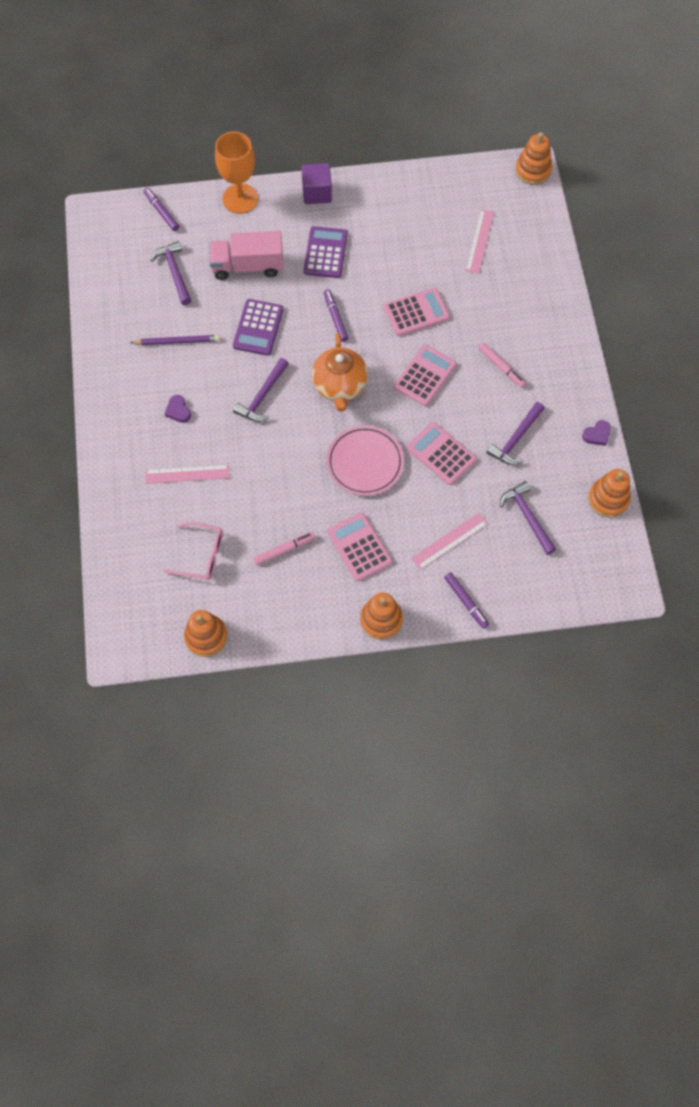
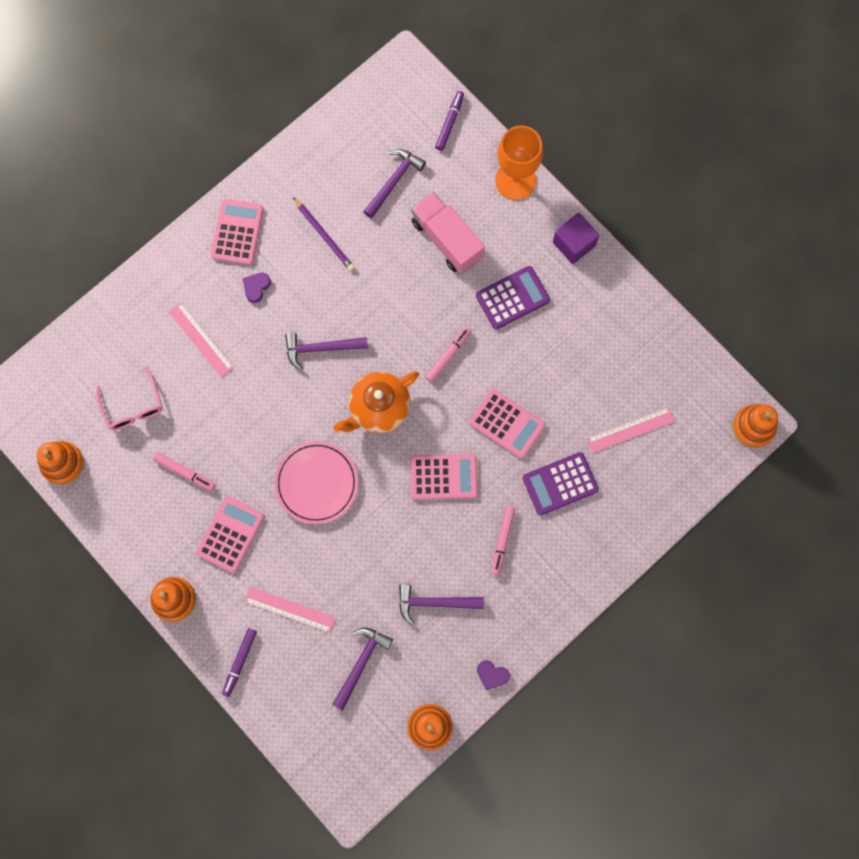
camera: 55 degrees right, 10 degrees up
purple calculator [233,299,284,356] -> purple calculator moved to [523,452,599,516]
purple marker [324,290,348,342] -> pink marker [425,326,471,382]
pink calculator [407,422,476,485] -> pink calculator moved to [211,199,264,265]

